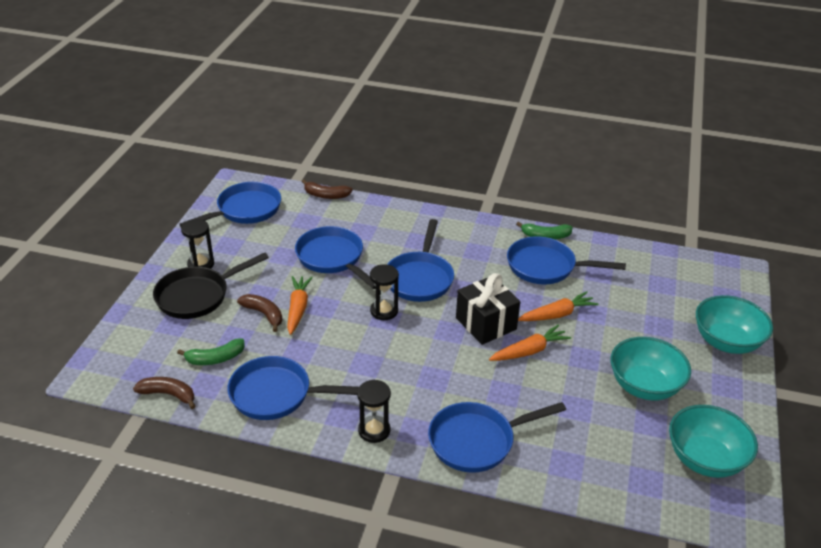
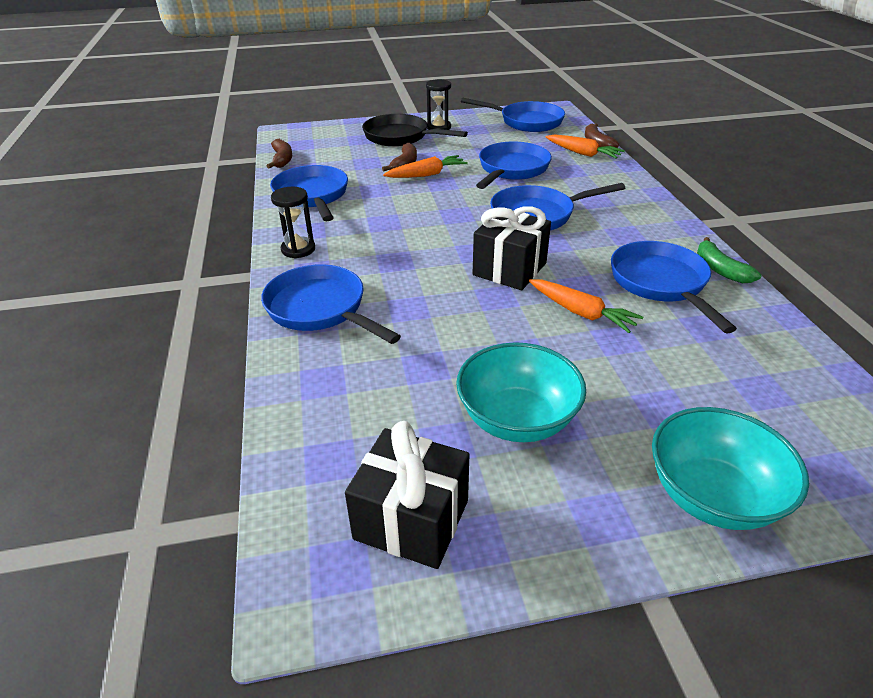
camera: 65 degrees right, 0 degrees up
green banana [177,338,245,365] -> none
black hourglass [370,264,399,320] -> none
orange carrot [489,324,571,361] -> orange carrot moved to [546,135,625,159]
turquoise bowl [669,405,758,478] -> black gift [345,421,470,569]

